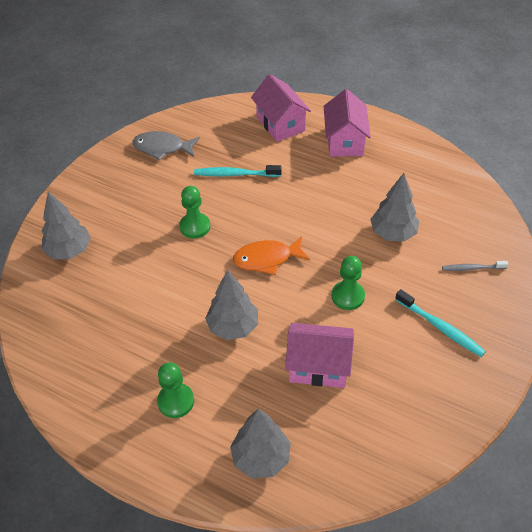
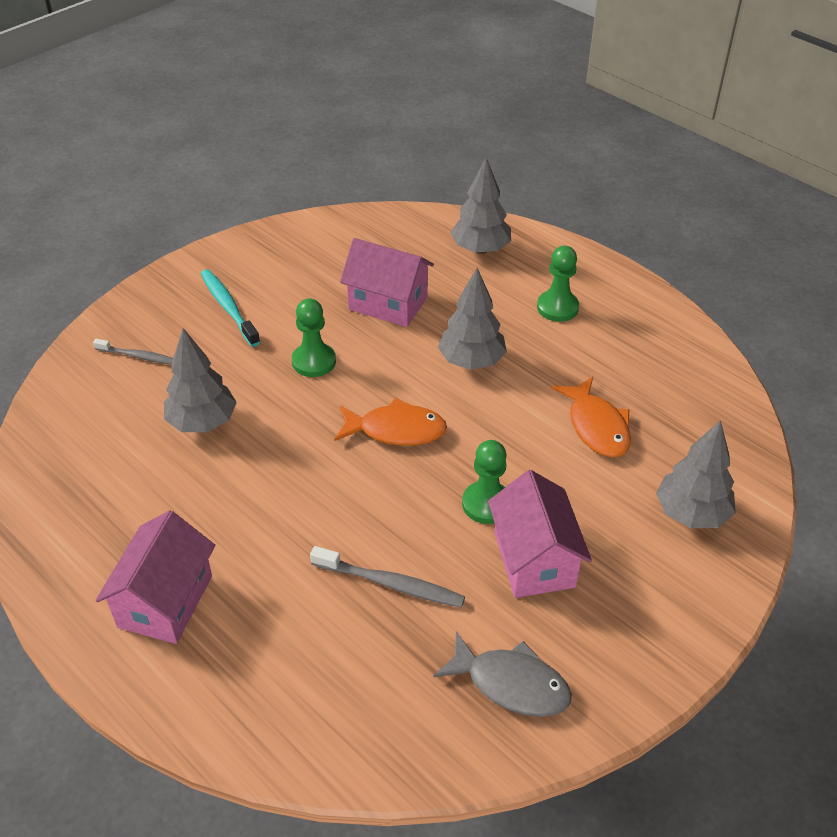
camera: 165 degrees left, 5 degrees down
turquoise toothbrush [194,165,282,177] -> grey toothbrush [310,546,465,608]
pink house [251,74,311,142] -> pink house moved to [488,470,592,598]
none -> orange fish [552,376,631,457]

